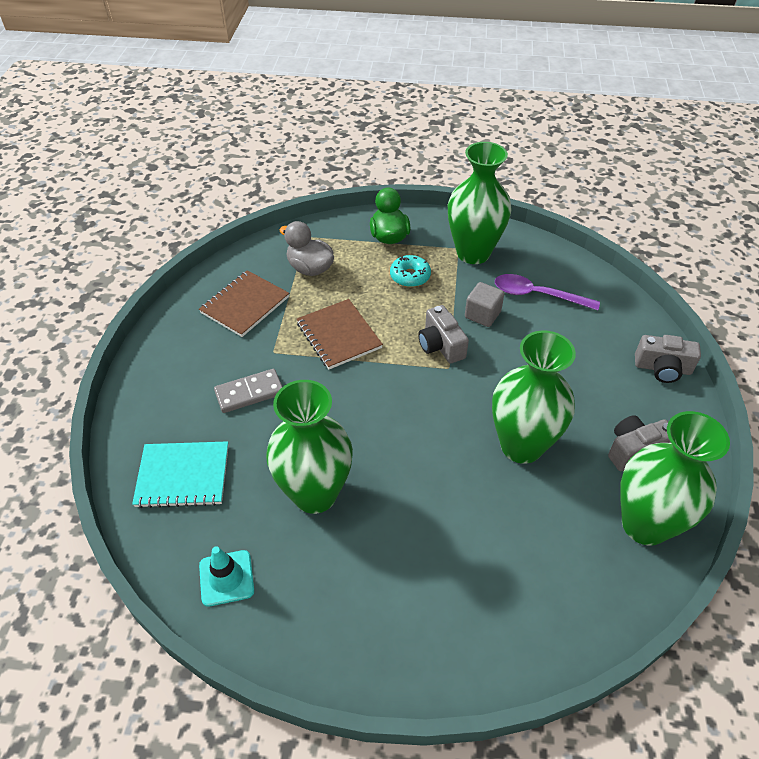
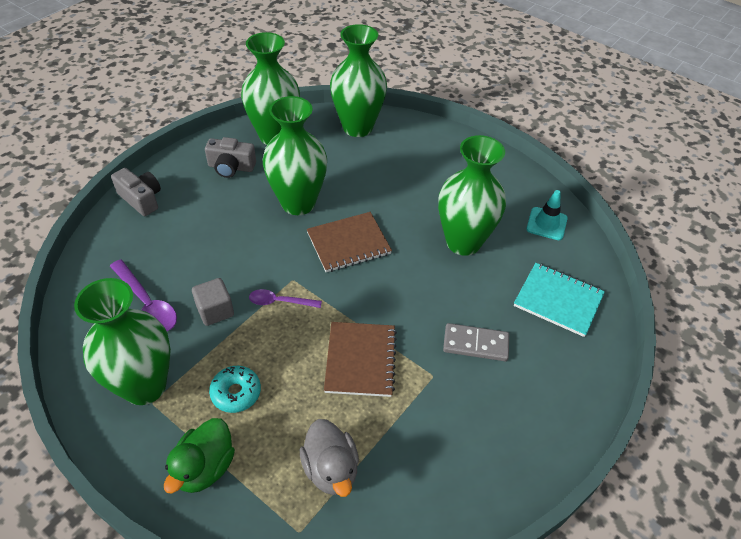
camera: 150 degrees left, 0 degrees up
brown notebook [199,270,289,337] -> brown notebook moved to [307,212,392,272]
grey camera [418,305,469,364] -> purple spoon [249,289,322,308]
none -> green vase [330,24,387,137]

